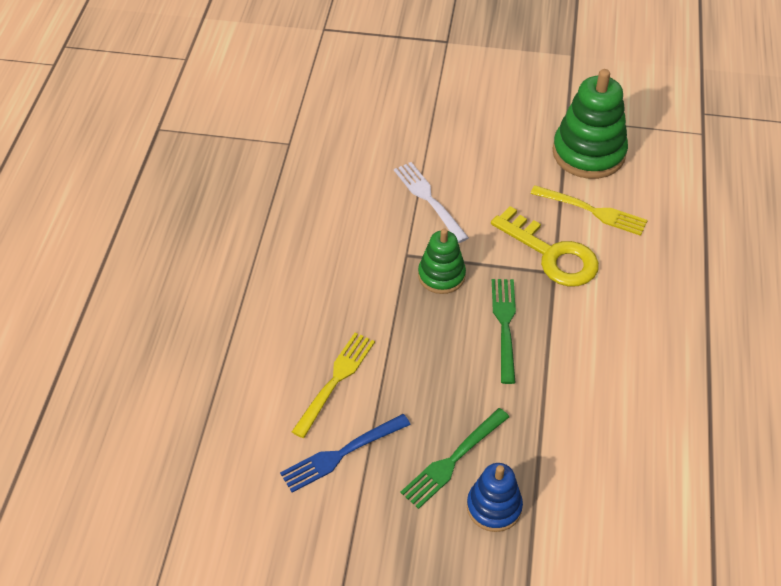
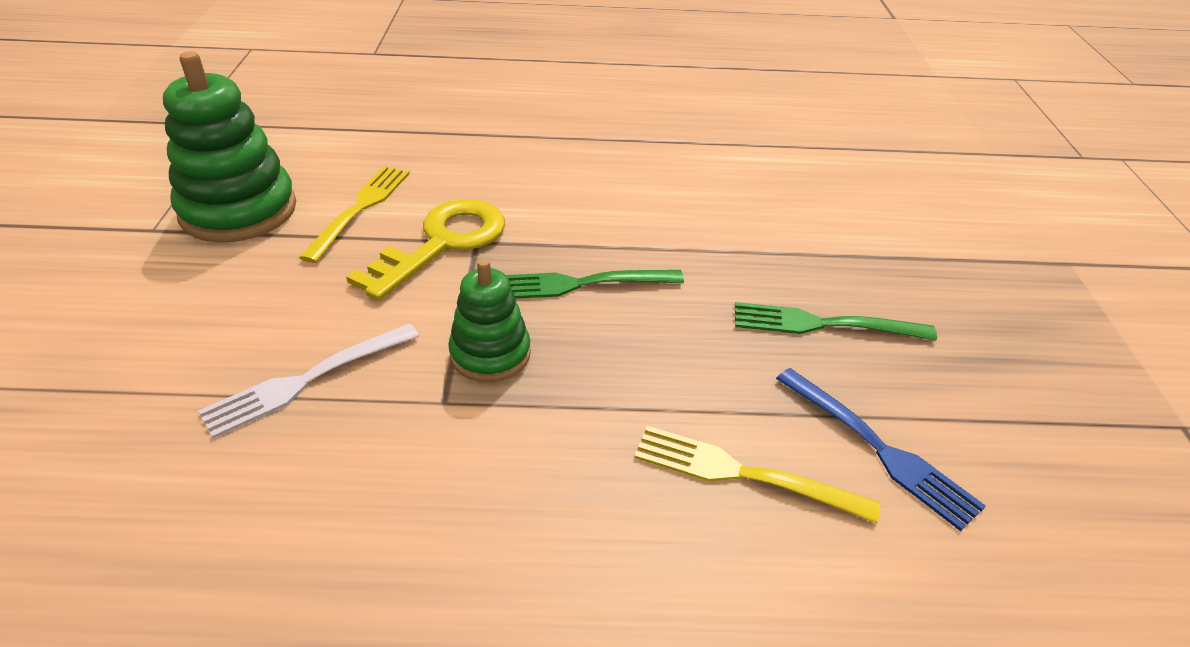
camera: 100 degrees left, 10 degrees down
green fork [400,408,509,509] -> green fork turned 150 degrees clockwise [735,302,937,341]
blue stacking toy [467,463,523,532] -> none

